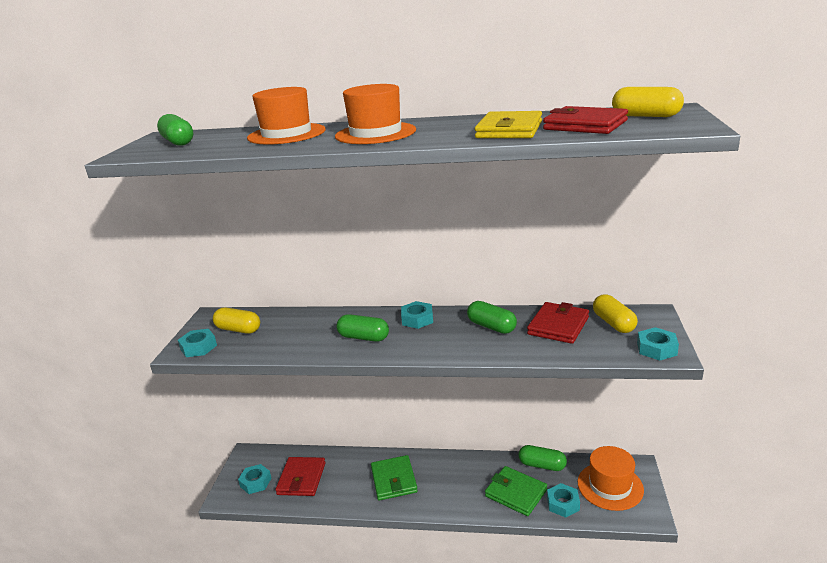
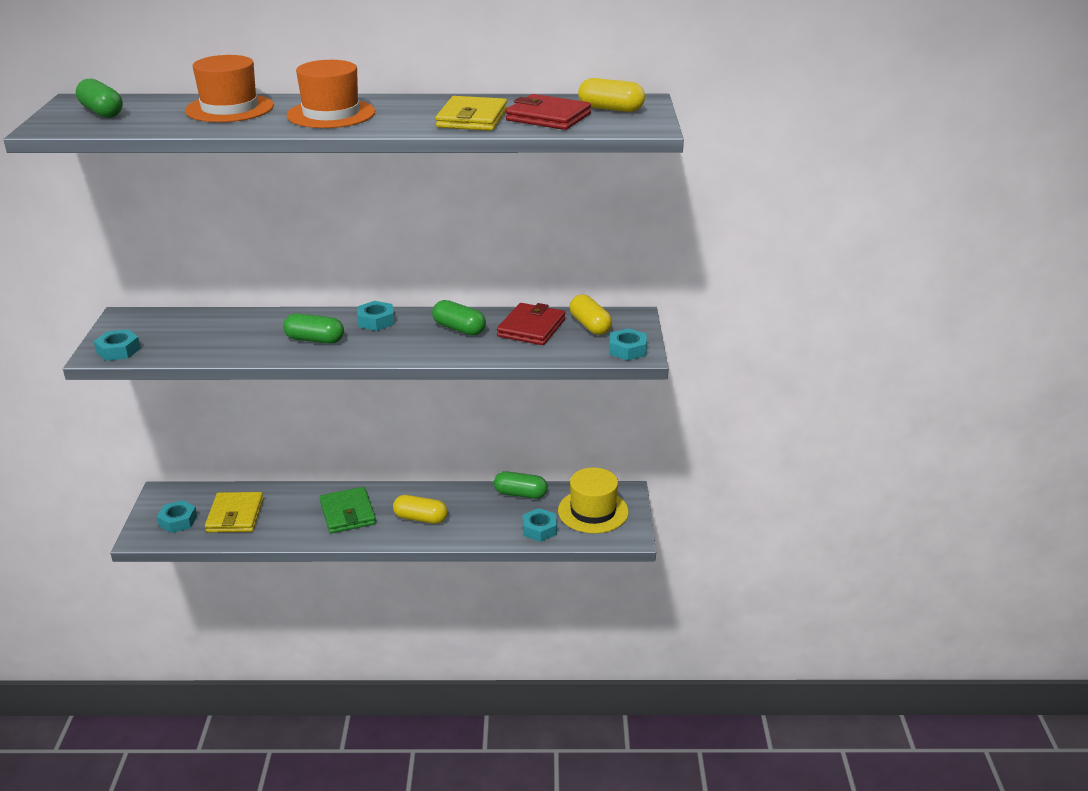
camera: 10 degrees left, 5 degrees up
yellow capsule [213,308,260,334] -> yellow capsule moved to [393,495,448,524]
red wallet [275,457,326,496] -> yellow wallet [205,492,263,532]
green wallet [485,466,547,516] -> none
orange hat [578,446,644,511] -> yellow hat [558,468,629,533]

